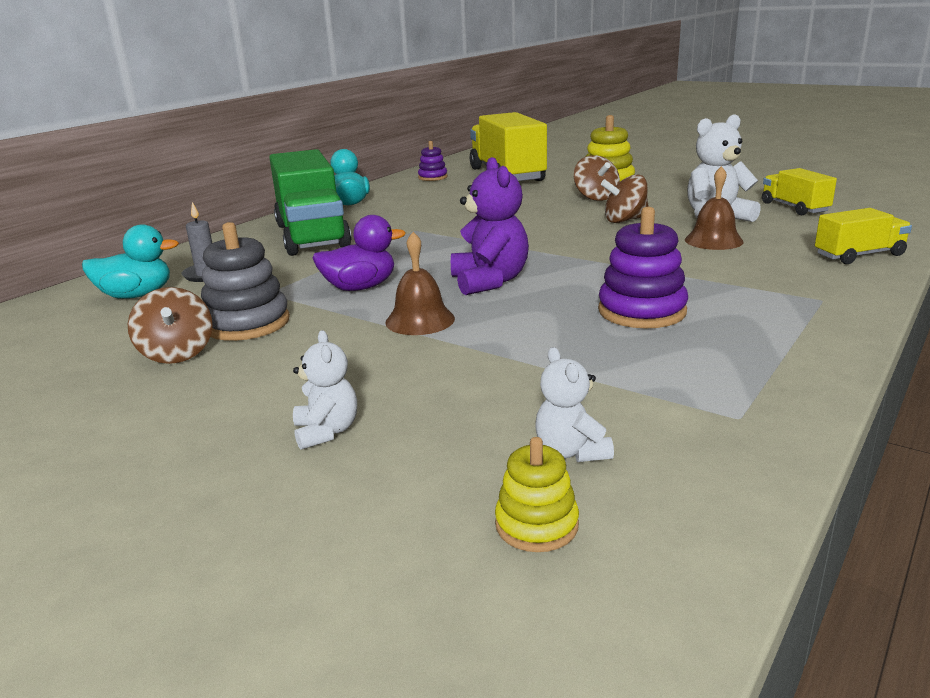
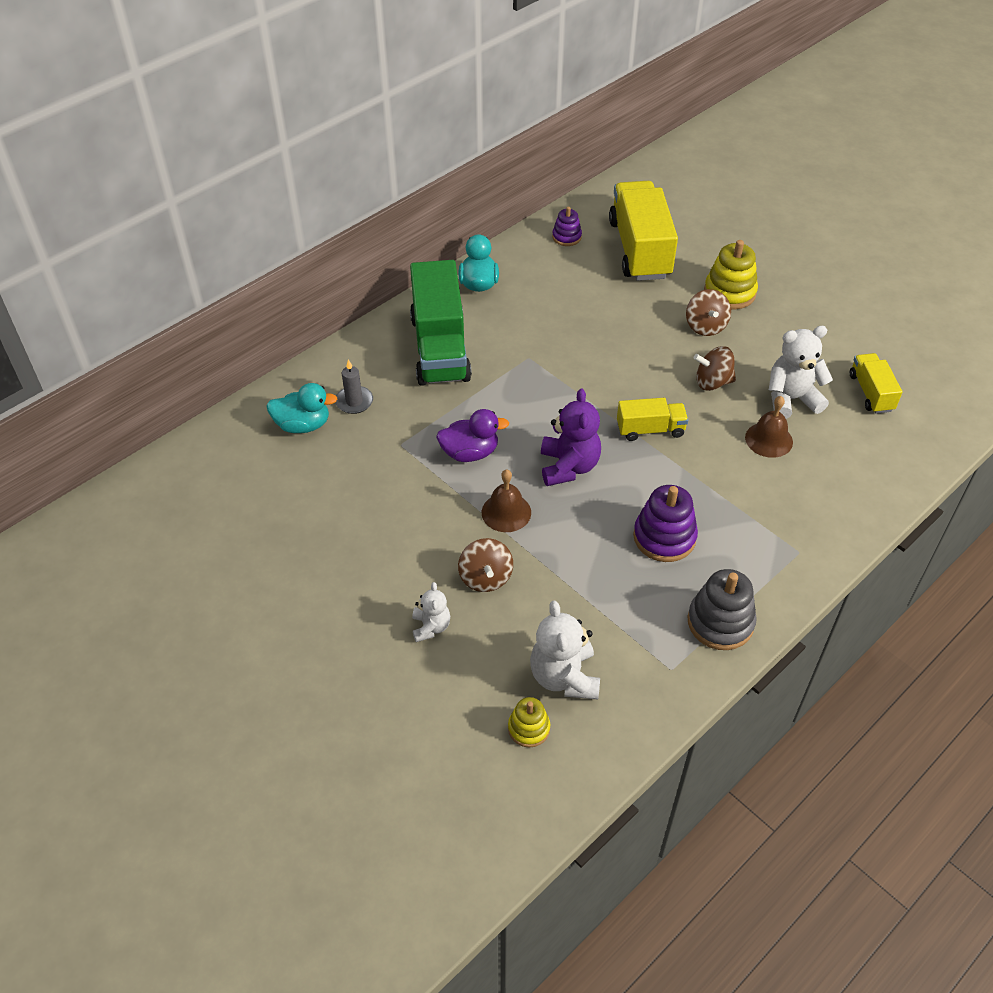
camera: 10 degrees right, 25 degrees up
brown spinning top [128,287,213,364] -> brown spinning top moved to [458,538,513,592]
grey stacking toy [201,222,290,341] -> grey stacking toy moved to [688,569,757,650]
white teddy bear [535,347,614,462] -> white teddy bear [530,600,600,700], size x1.71
yellow truck [815,208,912,264] -> yellow truck moved to [617,398,688,441]

